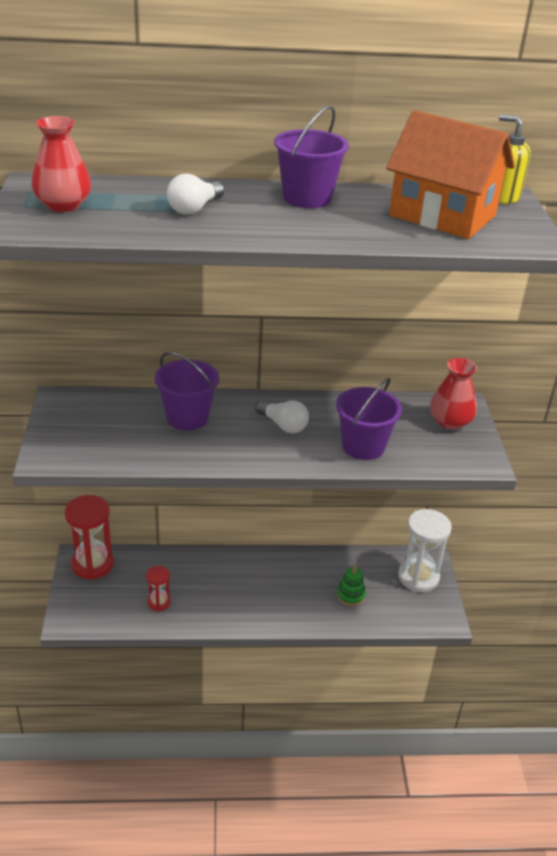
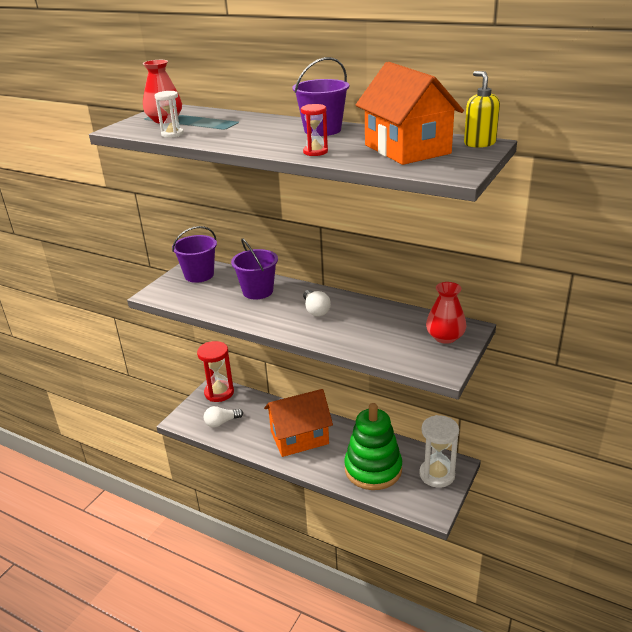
camera: 35 degrees right, 5 degrees down
red hourglass [146,566,171,611] -> red hourglass moved to [301,104,328,156]
white light bulb [167,173,224,215] -> white light bulb moved to [204,406,243,428]
purple bucket [336,378,402,460] -> purple bucket moved to [172,226,217,283]
green stacking toy [337,565,366,606] -> green stacking toy [344,403,402,490], size x2.44
none -> white hourglass [155,91,184,138]
none -> orange house [264,389,333,457]

